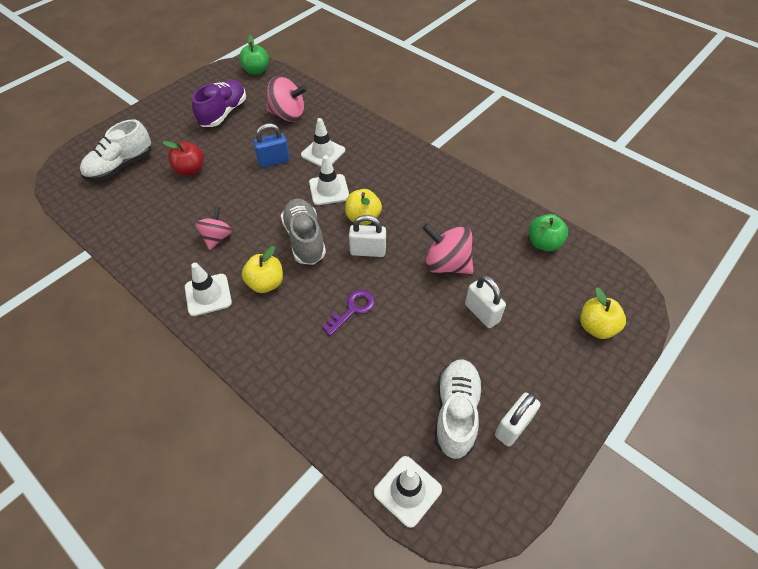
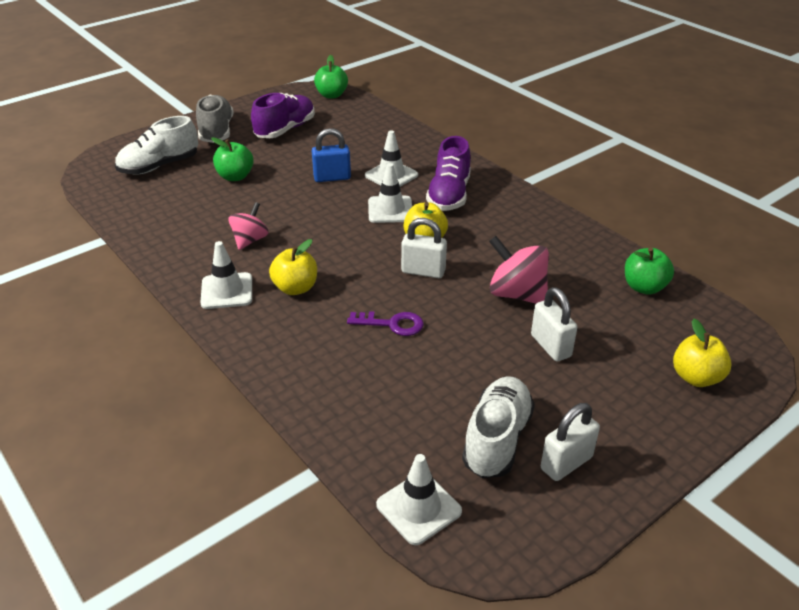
camera: 10 degrees right, 15 degrees down
red apple [163,141,204,176] -> green apple [211,137,254,181]
pink spinning top [267,76,307,122] -> none
grey shoe [281,198,326,265] -> grey shoe moved to [196,95,234,143]
purple key [322,290,375,336] -> purple key turned 45 degrees clockwise [347,311,424,336]
none -> purple shoe [426,136,471,211]

